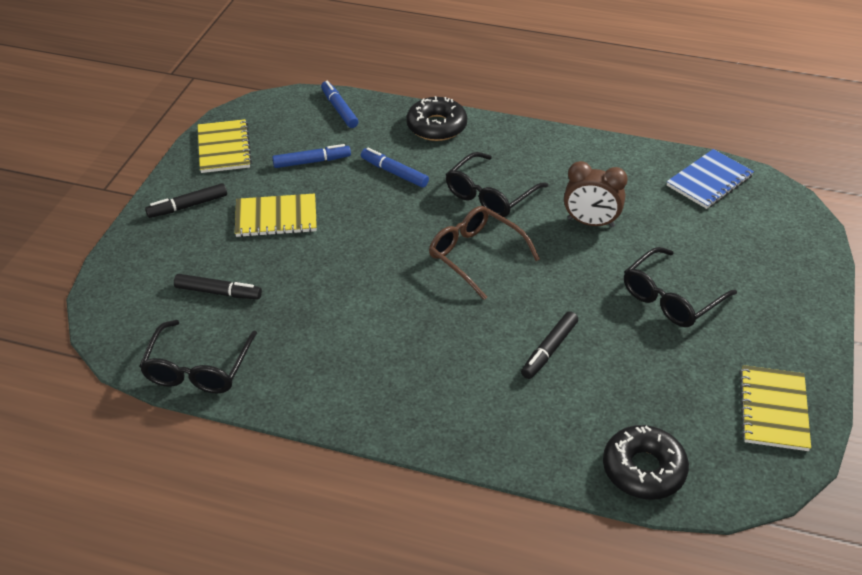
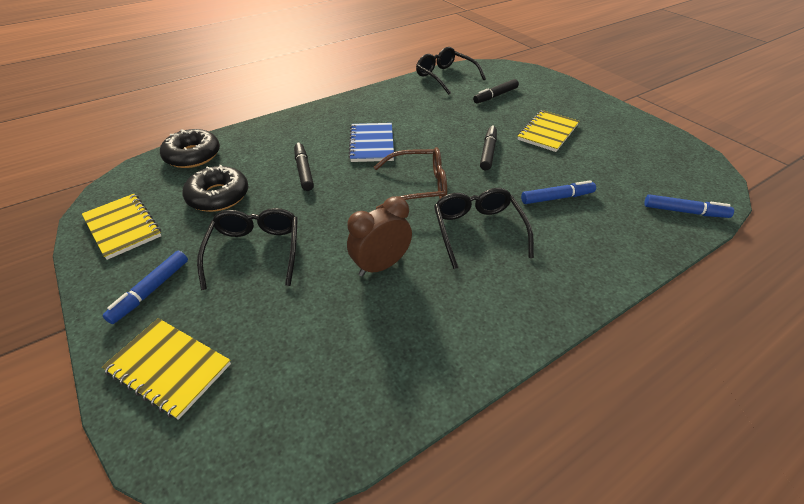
camera: 130 degrees right, 0 degrees up
black marker [145,183,227,218] -> black marker moved to [480,125,497,170]
yellow notebook [198,119,252,173] -> yellow notebook moved to [102,318,231,420]
blue marker [272,144,351,168] -> blue marker moved to [102,251,188,324]
black donut [406,96,467,141] -> black donut moved to [183,165,248,212]
blue notebook [667,149,754,209] -> blue notebook moved to [348,123,394,162]

